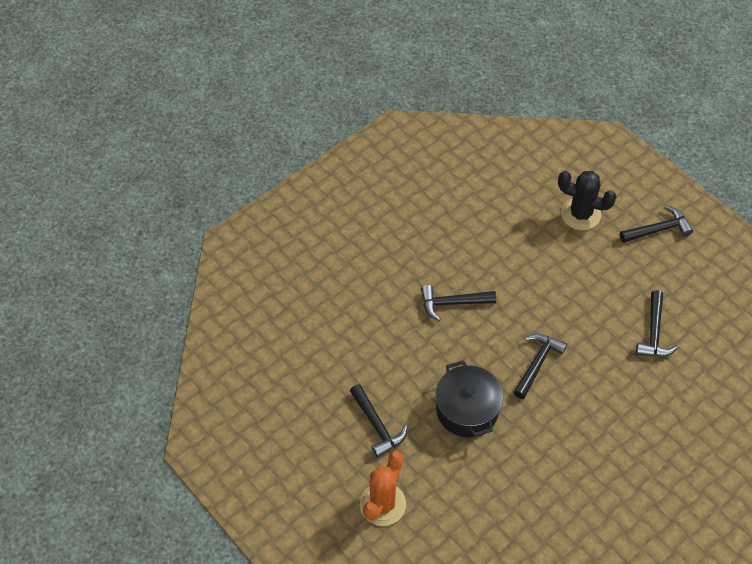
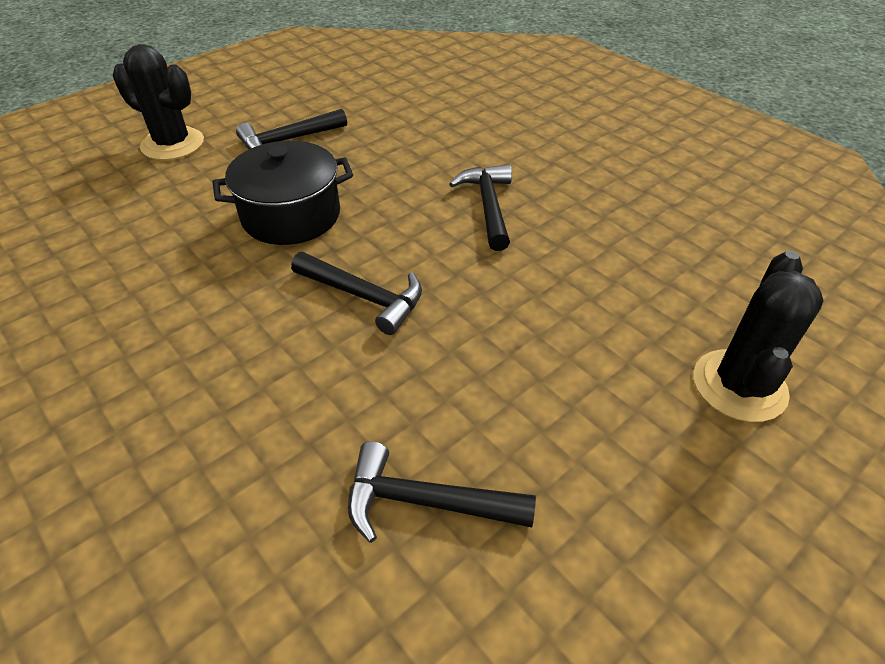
camera: 90 degrees right, 10 degrees down
orange cactus [360,451,406,526] -> black cactus [113,44,204,160]
black hammer [620,205,693,243] -> none

